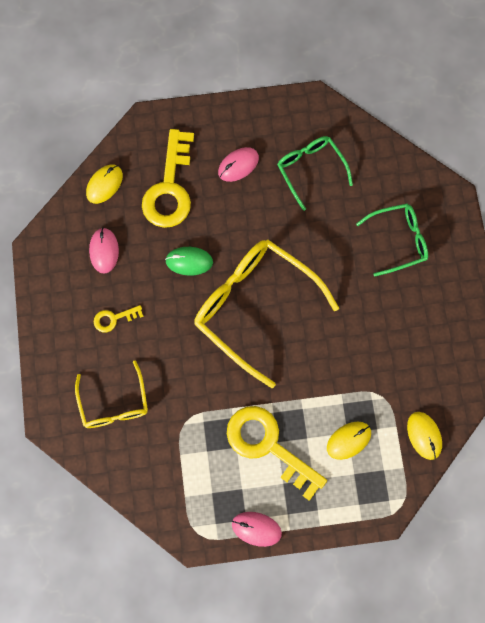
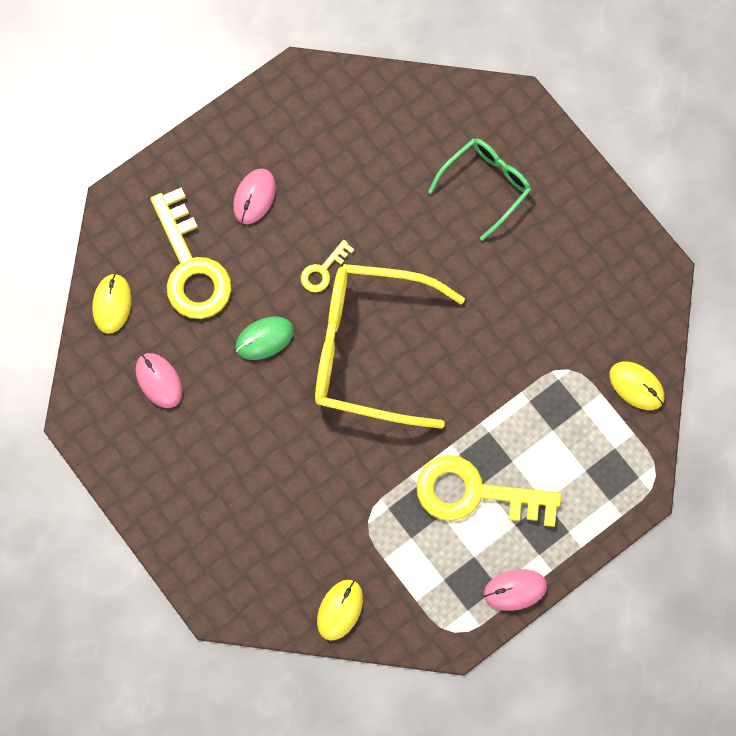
camera: 30 degrees left, 0 degrees up
yellow glasses [75,361,148,428] -> none
yellow key [94,305,144,333] -> yellow key moved to [301,240,354,292]
green glasses [277,136,353,211] -> none
yellow mouse [327,422,371,460] -> yellow mouse moved to [317,580,363,641]

